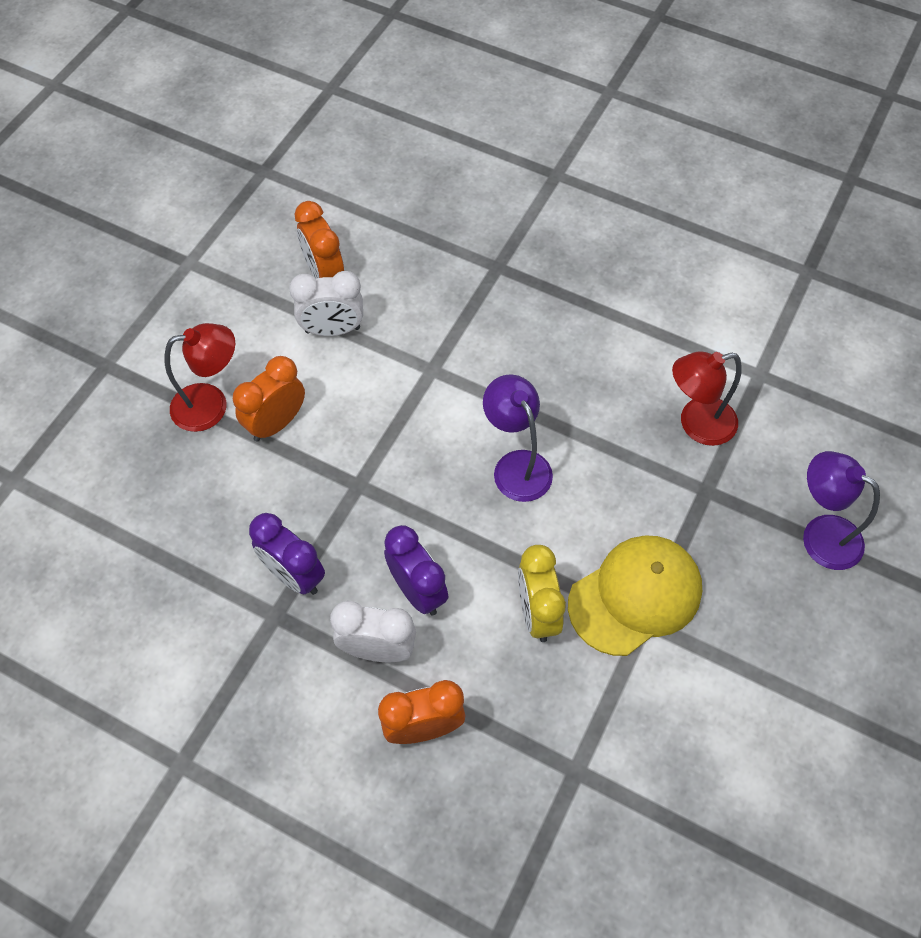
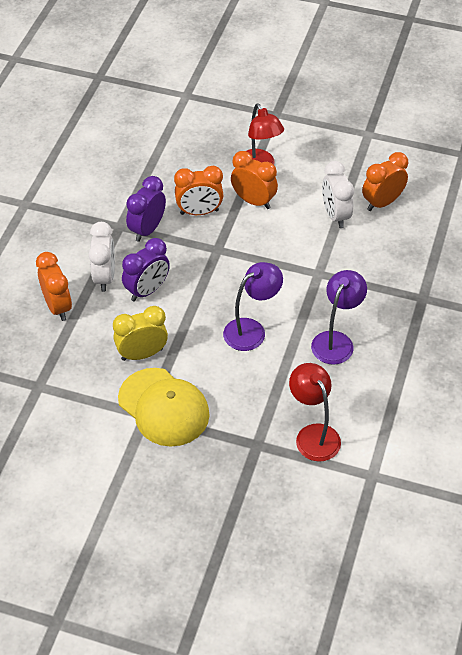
camera: 80 degrees right, 10 degrees down
purple lamp [803,451,880,570] -> purple lamp moved to [311,270,367,365]
none -> orange clock [174,166,223,215]

